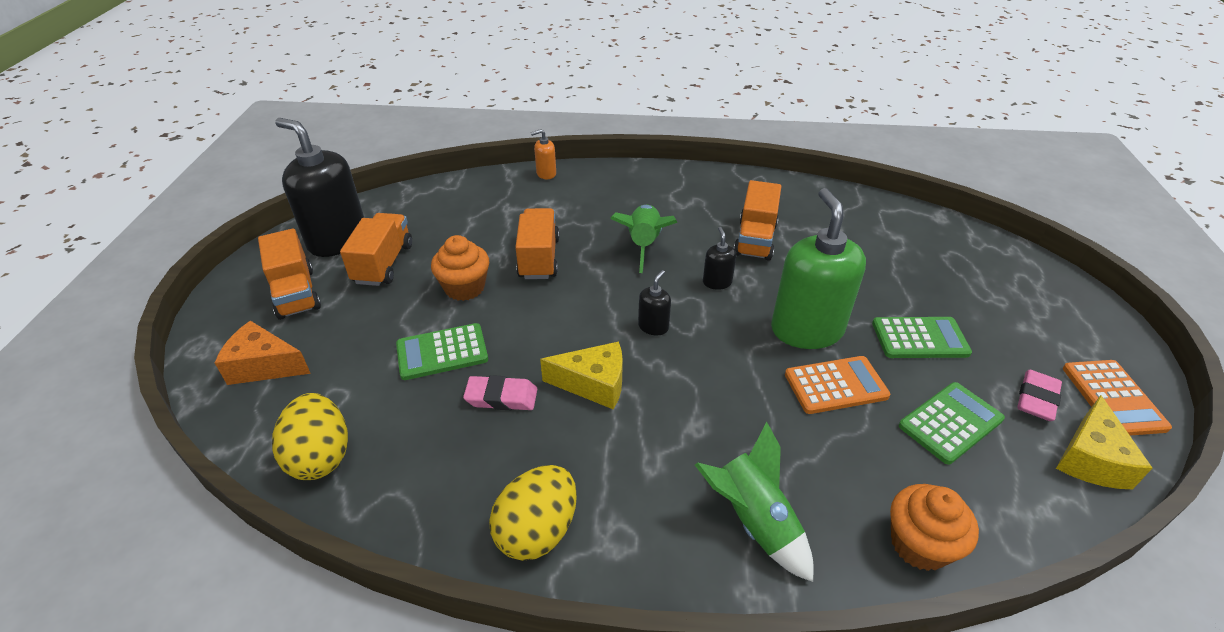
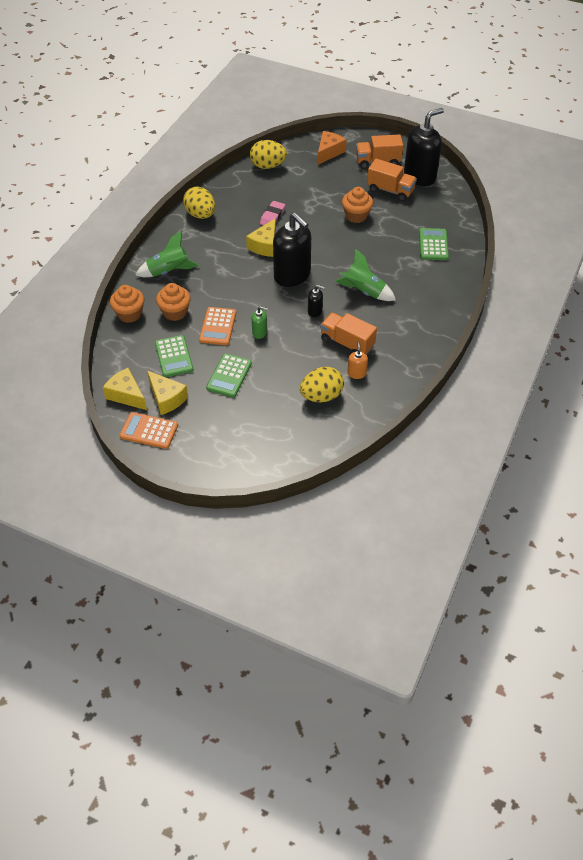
camera: 110 degrees right, 10 degrees up
green calculator [396,323,488,380] -> green calculator moved to [419,228,449,260]
orange truck [515,208,560,279] -> none
orange soap dispenser [531,129,556,179] -> orange soap dispenser moved to [347,341,368,379]
black soap dispenser [638,270,671,335] -> black soap dispenser [273,212,311,287], size x2.29
green soap dispenser [771,188,866,349] -> green soap dispenser [252,306,268,339], size x0.44
pink eraser [1017,370,1062,421] -> yellow cheese [147,371,188,415]
none -> orange cupcake [156,283,191,321]
none -> yellow egg [300,367,344,402]

